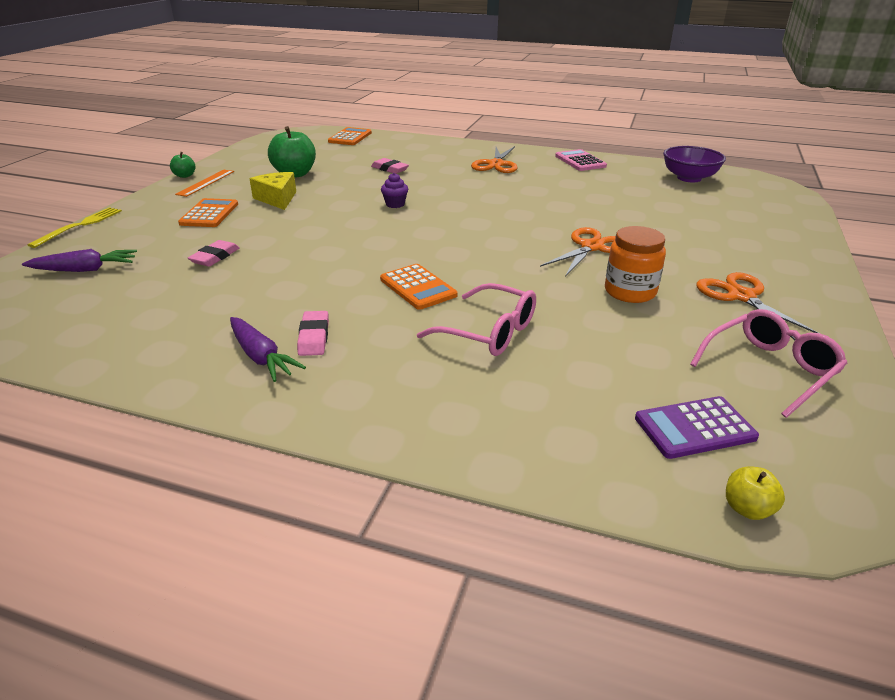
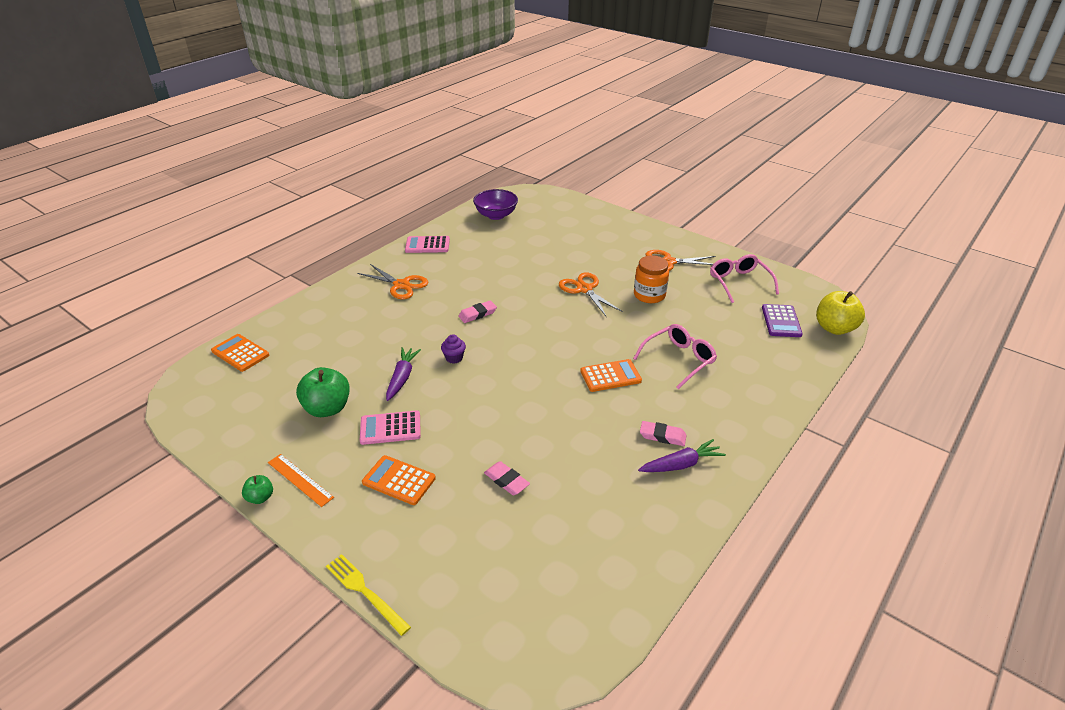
camera: 70 degrees left, 5 degrees up
purple carrot [22,249,137,272] -> purple carrot moved to [386,347,421,401]
yellow cheese [250,172,296,210] -> pink calculator [360,411,421,445]
pink eraser [371,158,409,174] -> pink eraser moved to [458,300,497,323]
yellow apple [726,466,785,520] -> yellow apple [816,291,865,335], size x1.98

